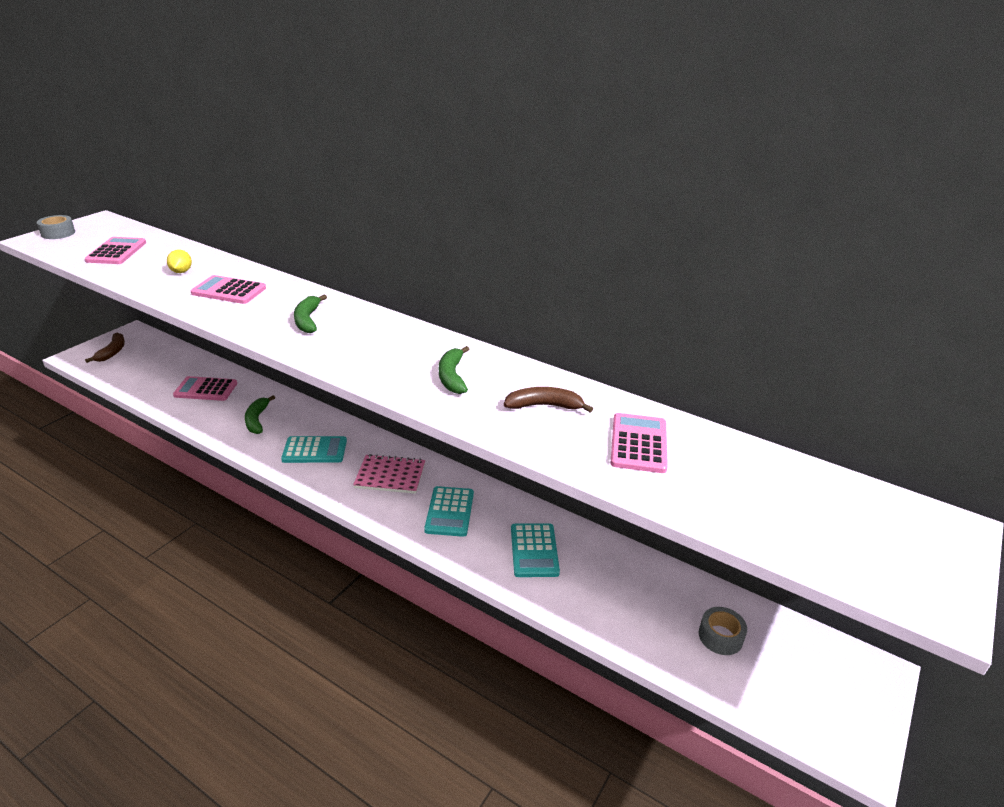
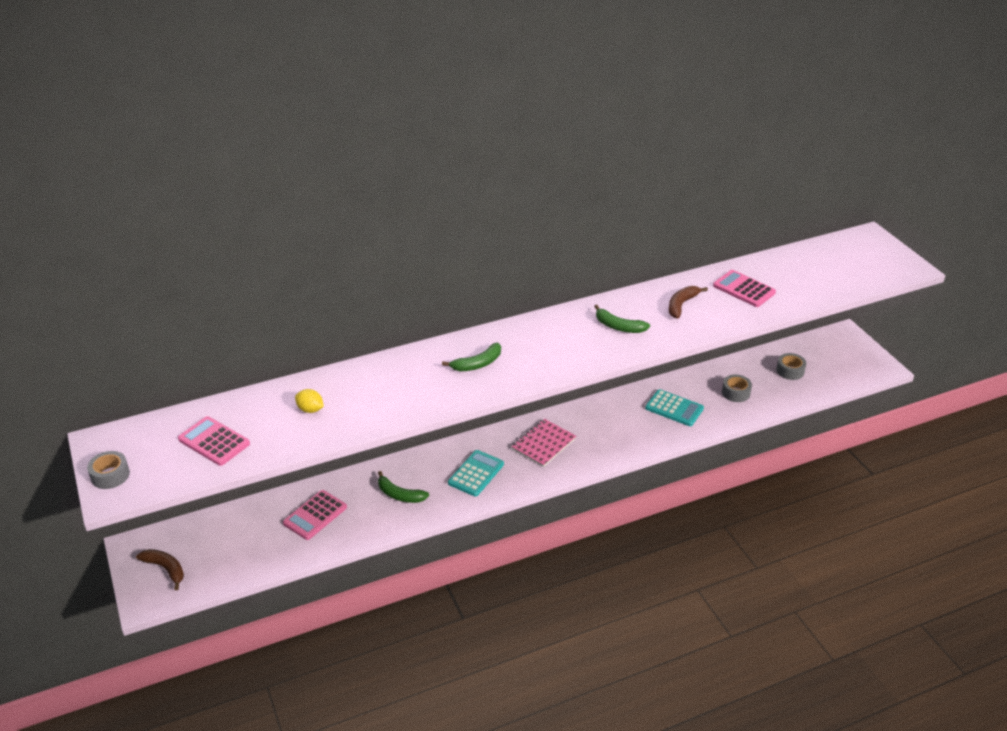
camera: 55 degrees left, 5 degrees up
pink calculator [191,275,266,304] -> none
green banana [294,294,327,333] -> green banana turned 60 degrees counterclockwise [442,343,501,372]
turquoise calculator [424,486,474,537] -> none
none -> grey tape [722,374,752,402]

